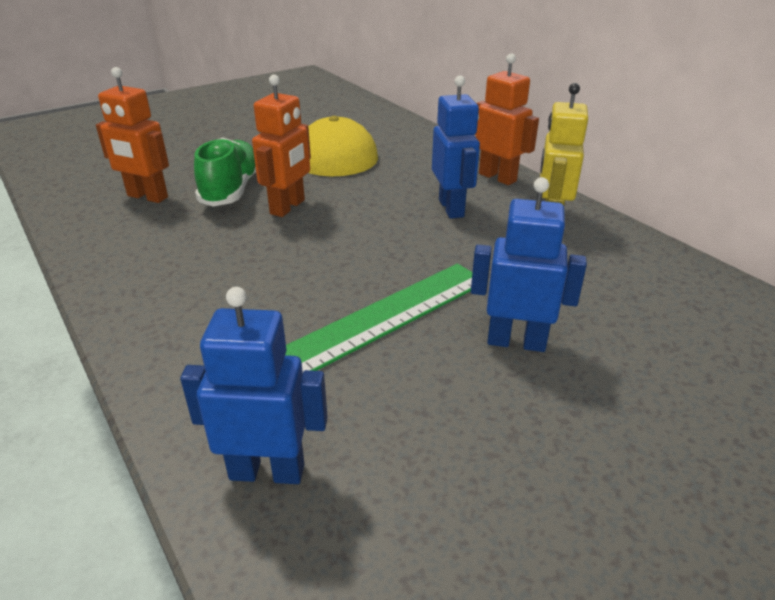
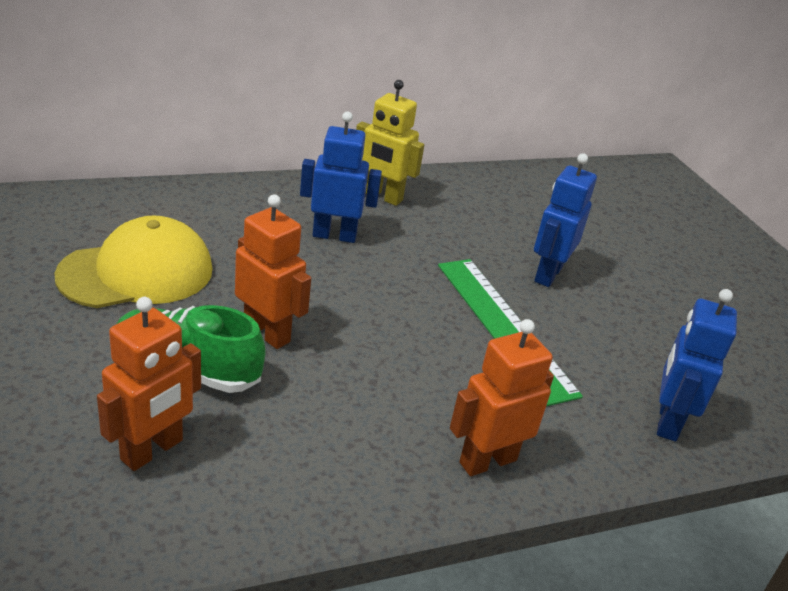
camera: 80 degrees left, 0 degrees up
orange robot [475,54,539,185] -> orange robot moved to [450,319,554,476]

